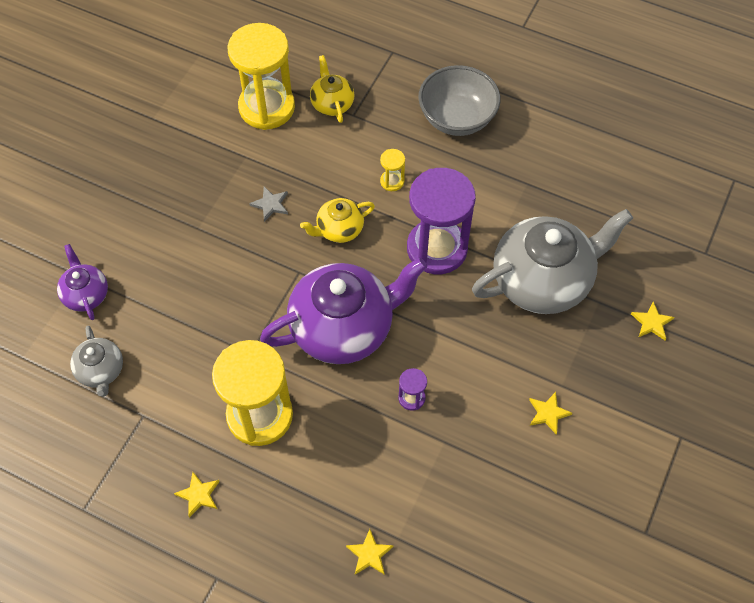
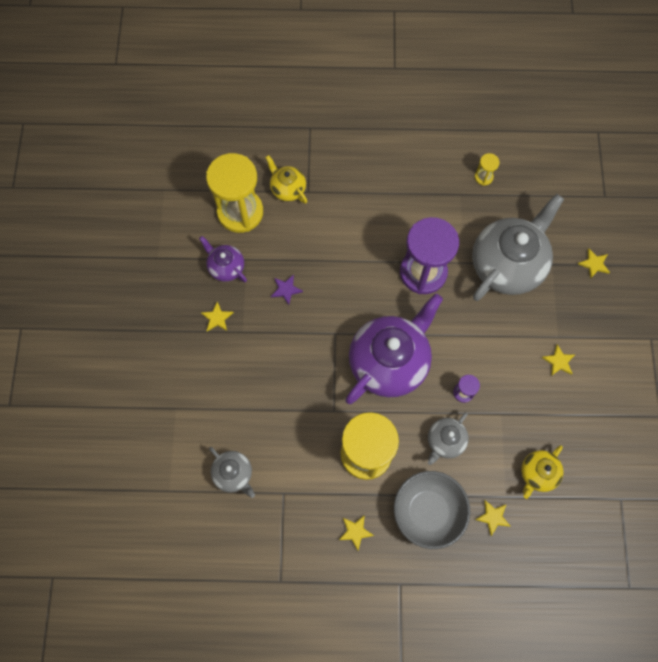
camera: 25 degrees left, 10 degrees up
purple teapot [57,244,108,320] -> purple teapot moved to [199,236,247,282]
grey star [249,187,288,222] -> purple star [271,275,303,305]
yellow teapot [300,198,375,243] -> yellow teapot moved to [521,445,563,499]
yellow hourglass [380,149,405,191] -> yellow hourglass moved to [475,153,500,186]
grey bowl [418,65,500,136] -> grey bowl moved to [394,471,471,549]
none -> yellow star [201,302,234,332]
none -> grey teapot [428,412,469,465]

